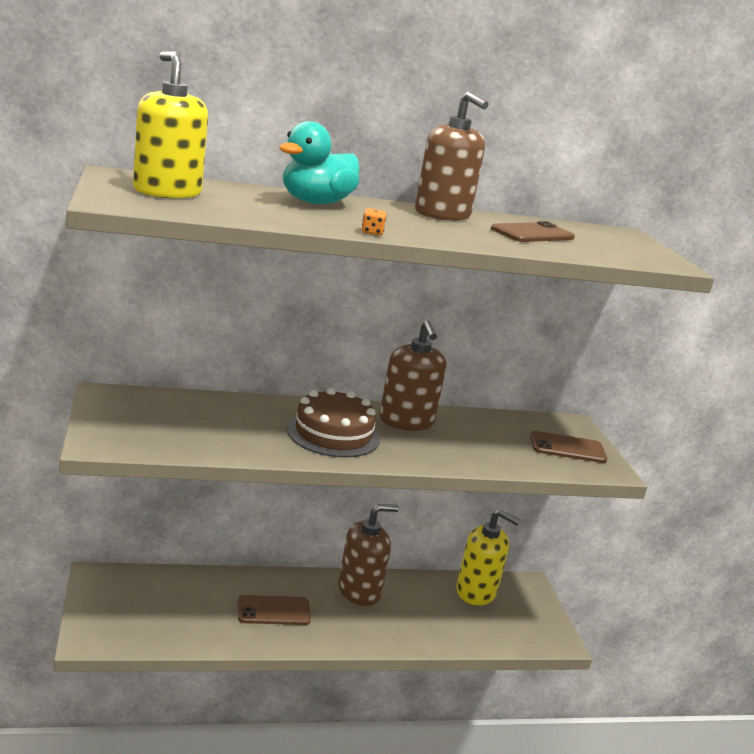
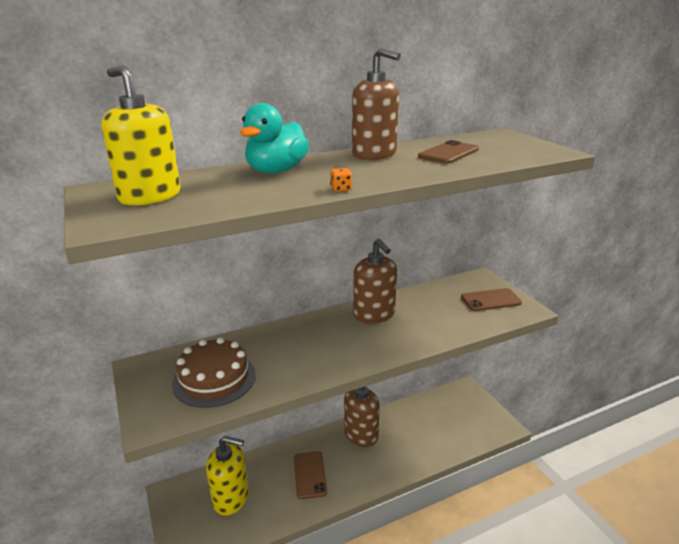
camera: 10 degrees left, 5 degrees up
brown phone [238,595,311,625] -> brown phone turned 75 degrees counterclockwise [294,451,327,499]
brown cake [287,388,380,457] -> brown cake moved to [172,337,256,408]
yellow soap dispenser [456,509,520,606] -> yellow soap dispenser moved to [206,436,249,516]

